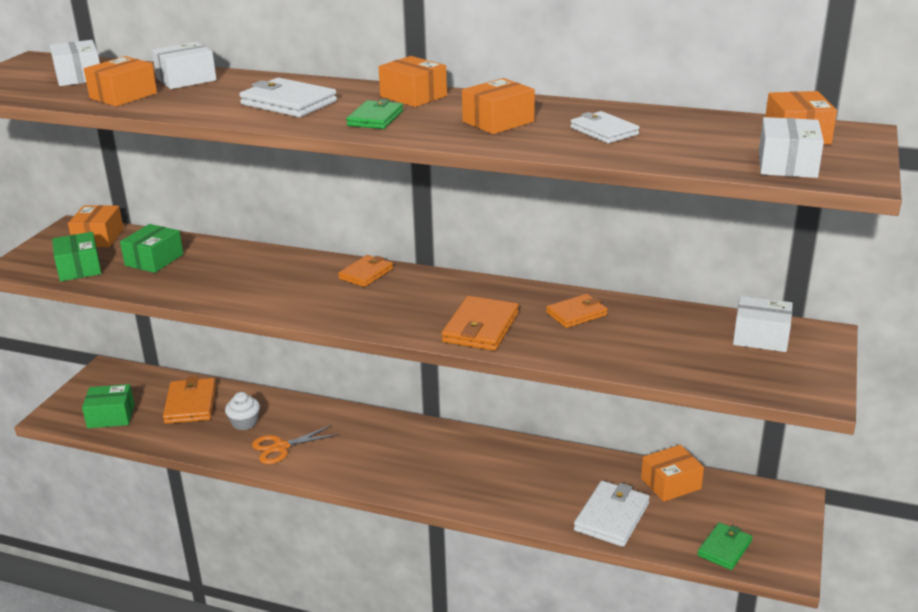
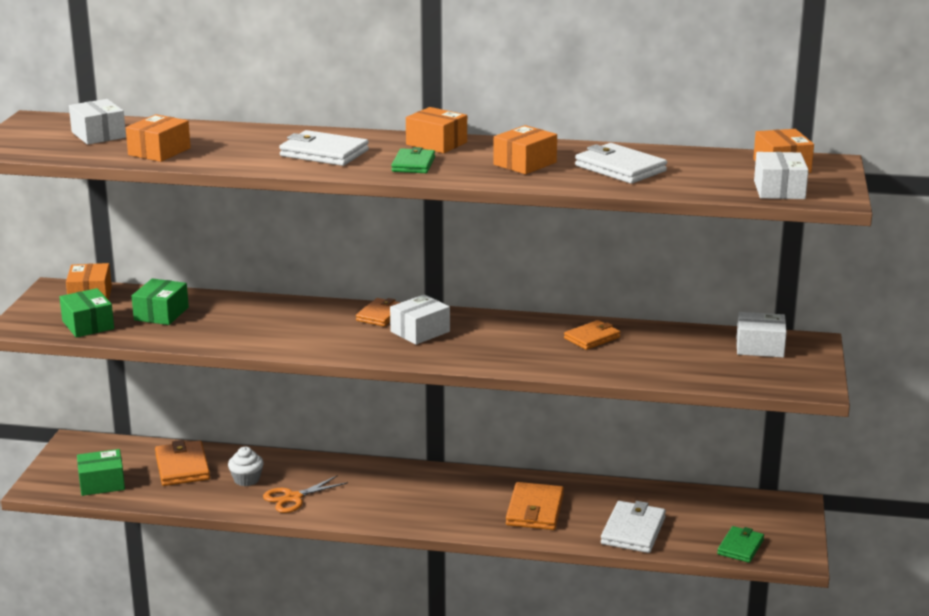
camera: 10 degrees left, 5 degrees down
white box [152,42,217,89] -> white box moved to [390,294,450,345]
orange wallet [442,296,519,351] -> orange wallet moved to [506,482,564,530]
white wallet [570,111,640,143] -> white wallet [575,143,667,184], size x1.51
orange box [641,445,704,502] -> none

